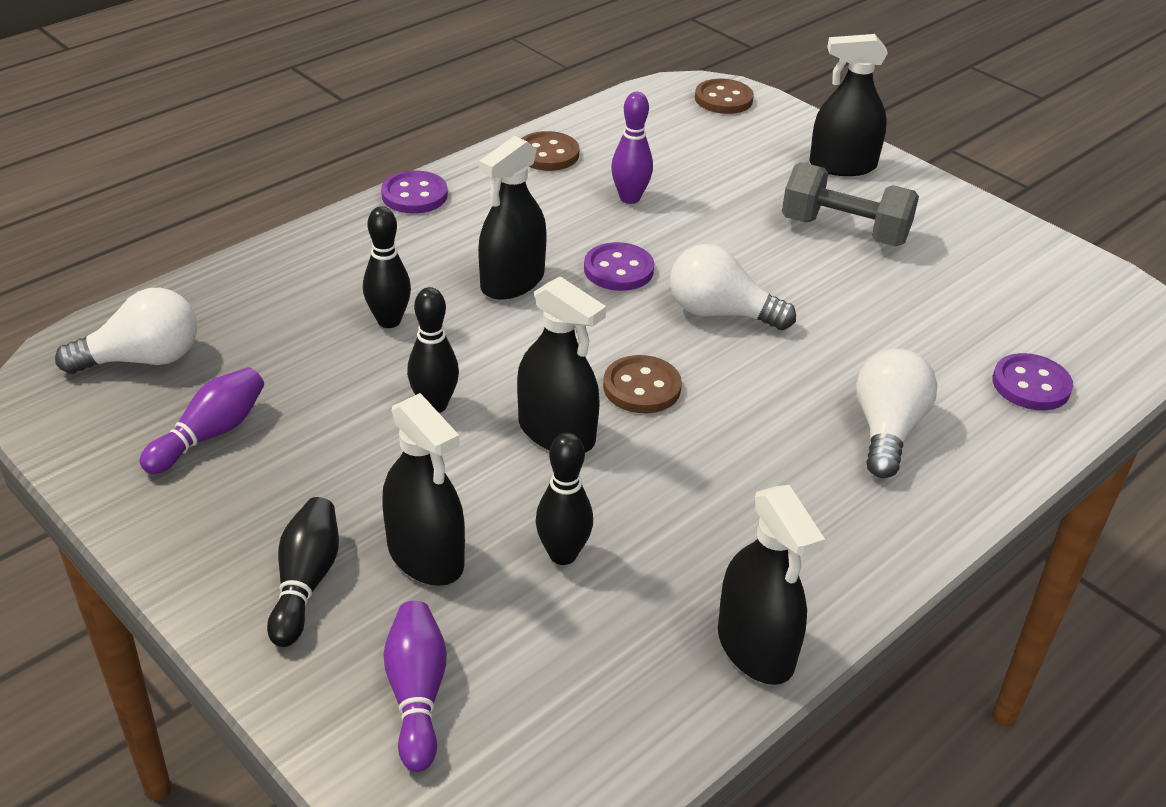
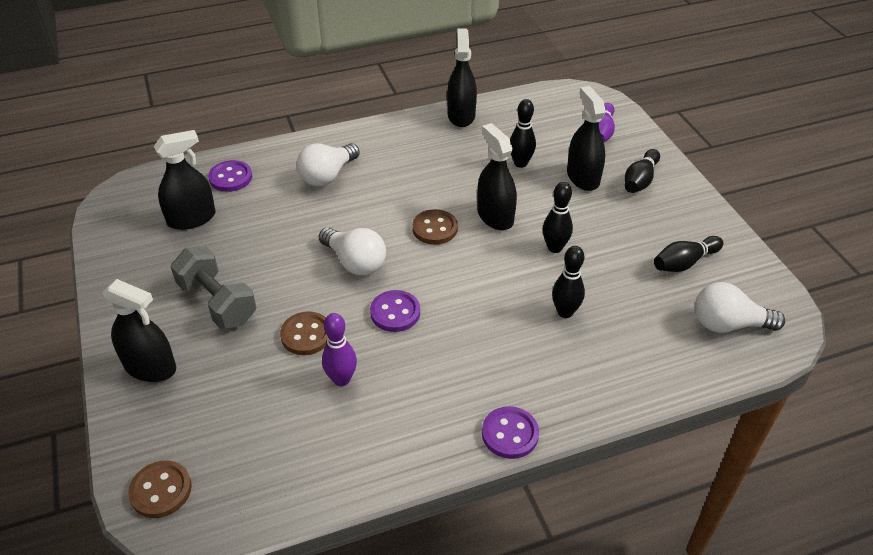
camera: 155 degrees left, 5 degrees up
purple bowling pin [140,367,264,474] -> black bowling pin [654,236,723,272]
black spray bottle [478,136,547,300] -> black spray bottle moved to [154,130,216,230]
brown button [521,131,579,171] -> brown button moved to [280,312,328,355]

